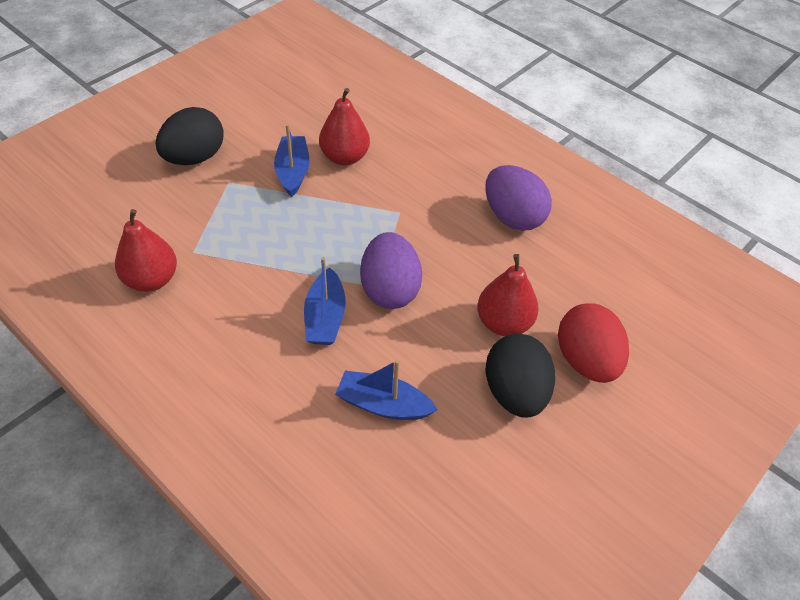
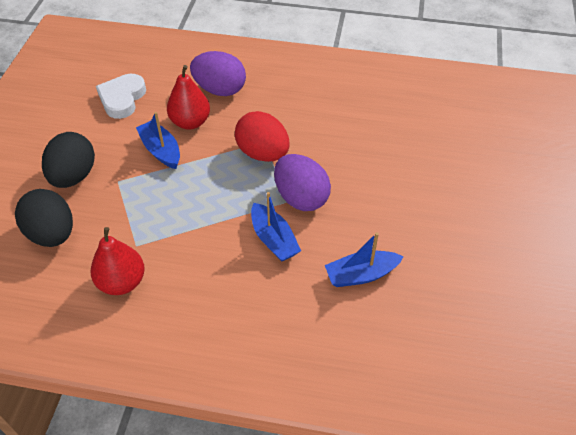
camera: 30 degrees left, 0 degrees up
red pear [477,254,539,336] -> none
purple egg [485,165,552,231] -> purple egg moved to [190,51,246,96]
black egg [485,334,555,418] -> black egg moved to [15,189,73,247]
red egg [558,303,629,383] -> red egg moved to [235,111,290,162]
none -> white heart [96,74,146,119]

